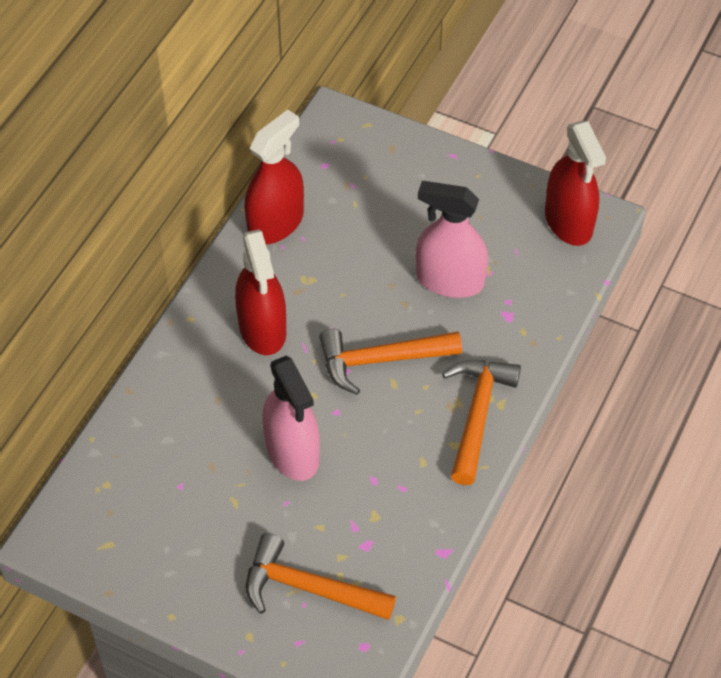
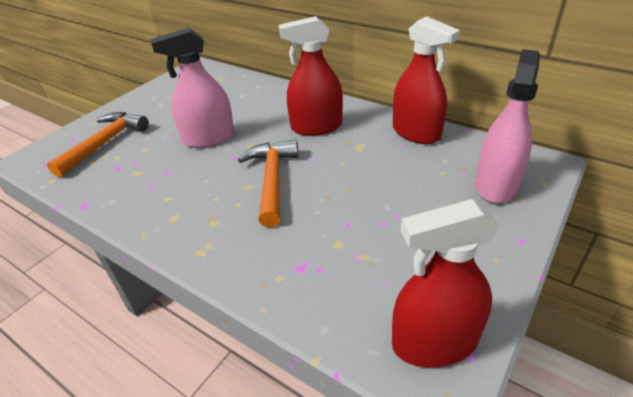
camera: 100 degrees right, 15 degrees down
pink spray bottle [416,181,488,298] -> pink spray bottle moved to [475,49,540,203]
orange hammer [442,360,521,485] -> none

